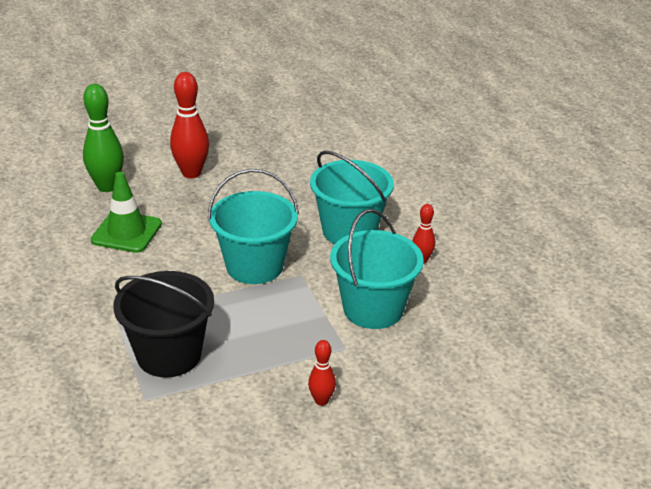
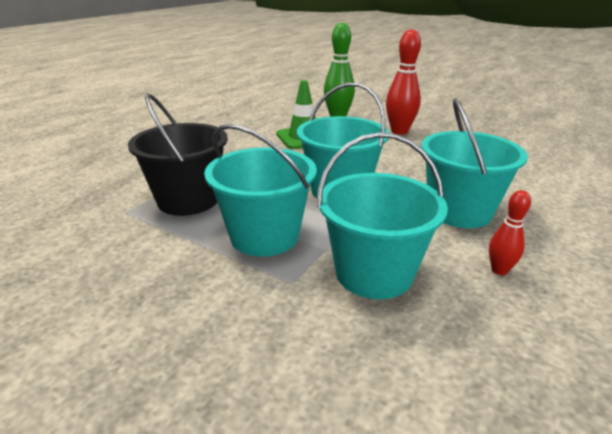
camera: 55 degrees right, 5 degrees down
red bowling pin [308,340,336,406] -> none
none -> turquoise bucket [204,124,317,257]

